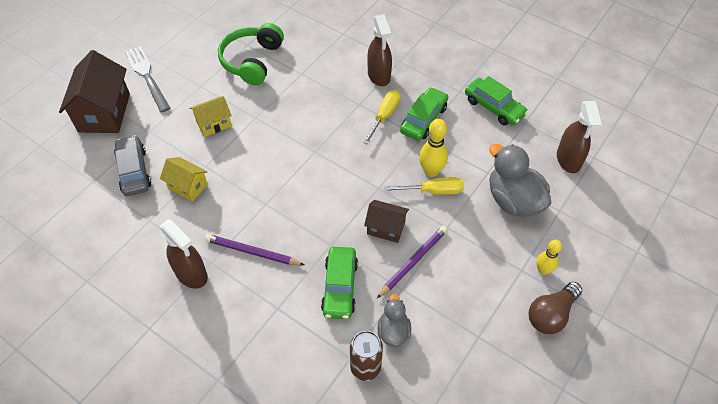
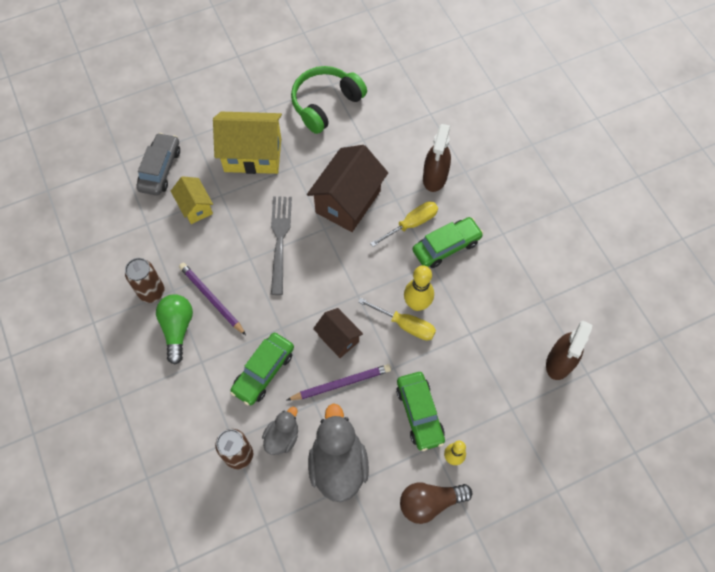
camera: 30 degrees right, 10 degrees up
brown house [59,50,130,133] -> brown house moved to [307,145,388,232]
grey fork [125,46,170,112] -> grey fork moved to [271,197,292,295]
brown spray bottle [160,219,208,289] -> brown can [125,258,164,303]
yellow house [190,96,232,137] -> yellow house [213,112,282,174], size x1.80
green car [465,76,528,126] -> green car moved to [396,372,445,451]
grey duck [489,144,551,217] -> grey duck moved to [308,403,369,502]
none -> green light bulb [156,294,193,365]

